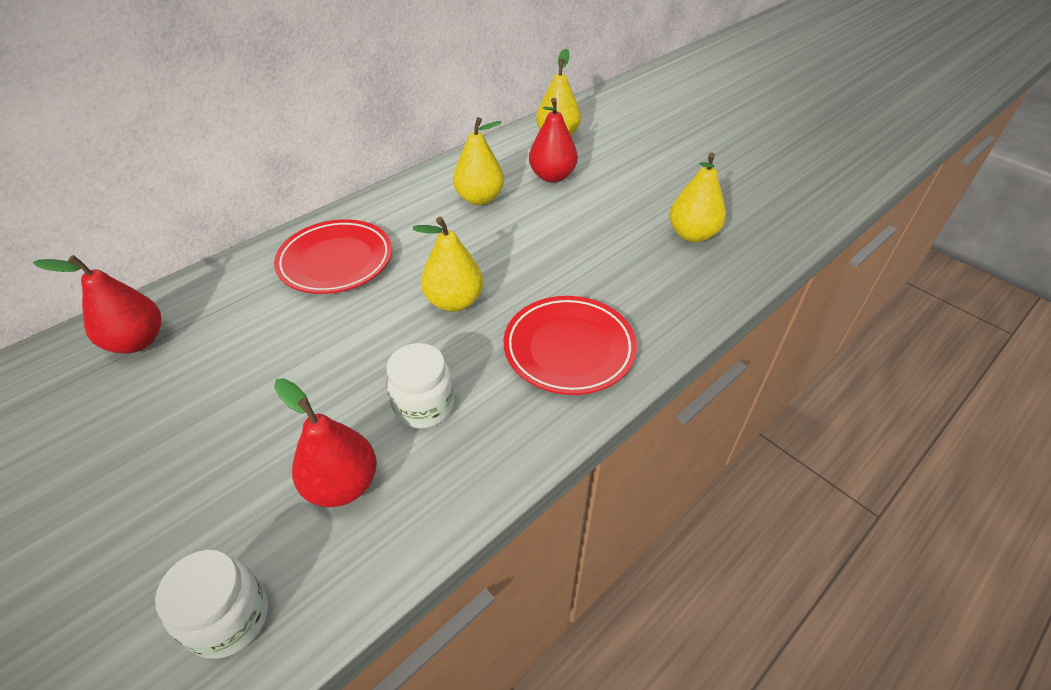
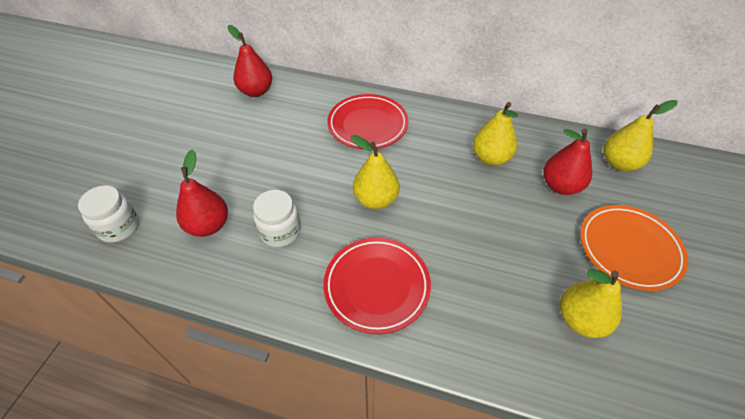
camera: 60 degrees right, 5 degrees up
none -> orange plate [580,205,688,291]

